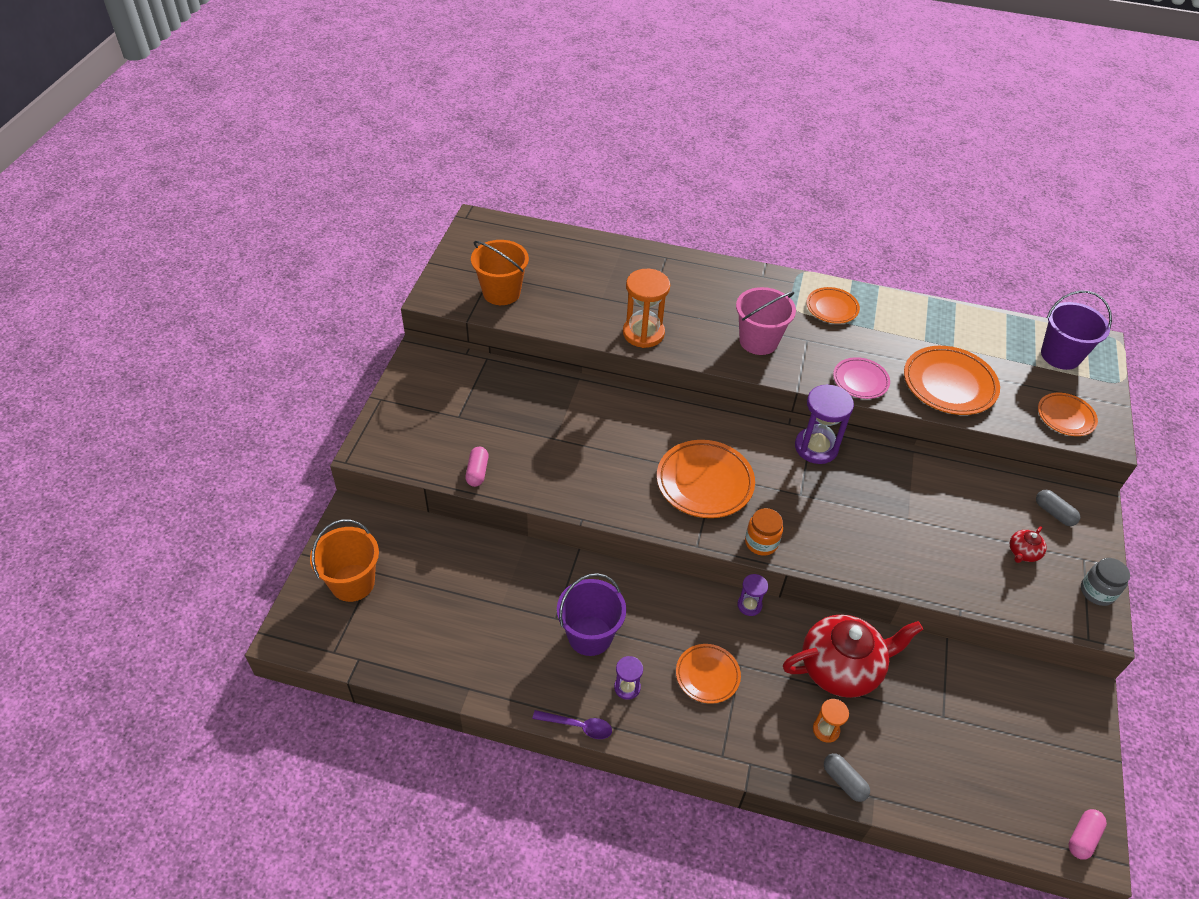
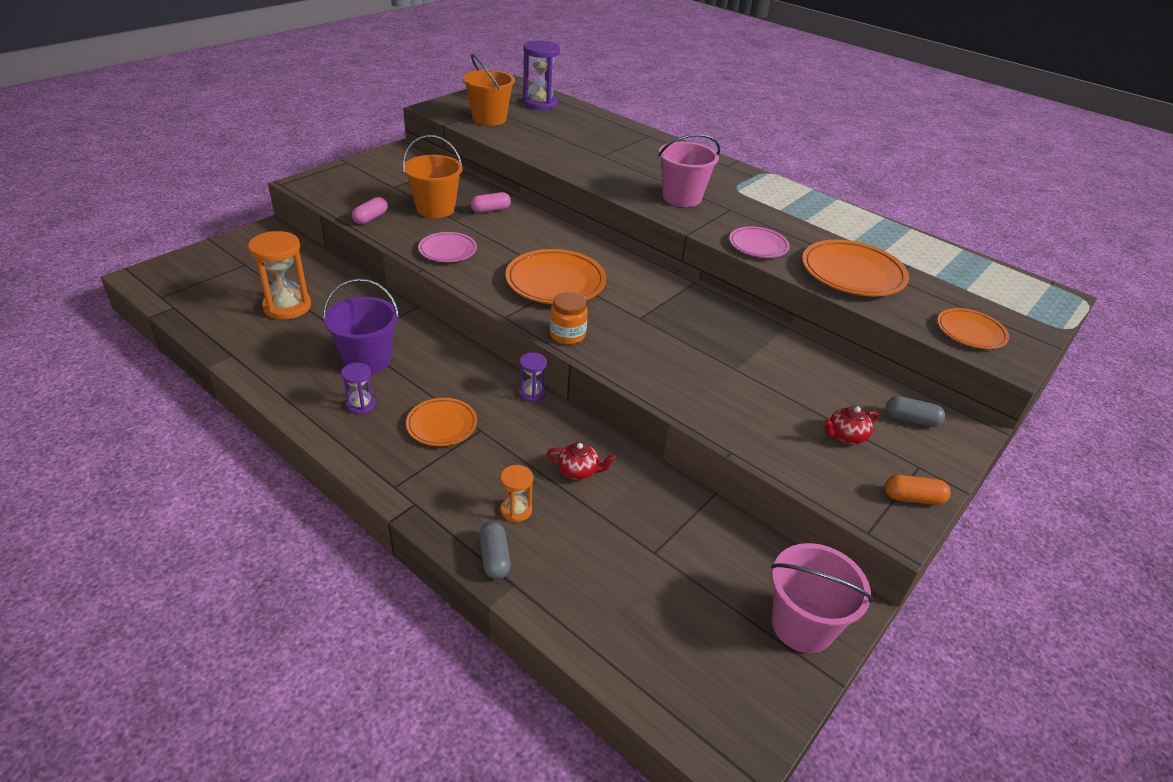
camera: 25 degrees right, 10 degrees down
orange bucket [310,519,379,602] -> orange bucket moved to [402,135,463,218]
purple spoon [532,710,612,739] -> none
orange hourglass [623,269,670,348] -> orange hourglass moved to [248,231,311,319]
red teapot [783,614,923,698] -> red teapot [547,442,616,480], size x0.43
purple hourglass [795,384,854,464] -> purple hourglass moved to [523,41,560,110]
orange plate [806,287,860,324] -> none
grey capsule [1036,490,1080,526] -> grey capsule turned 60 degrees counterclockwise [886,396,945,427]
purple bucket [1041,291,1112,370] -> none
pink capsule [1069,809,1107,860] -> pink capsule moved to [470,192,511,213]
grey jar [1081,558,1130,606] -> orange capsule [885,475,951,505]
none -> pink plate [418,232,477,262]
none -> pink bucket [771,543,873,653]

